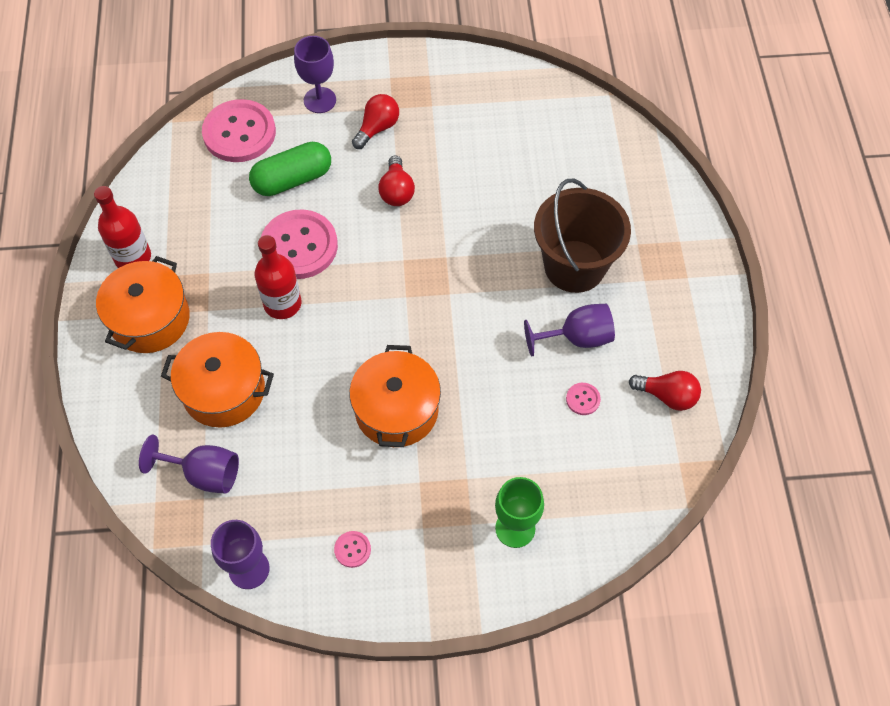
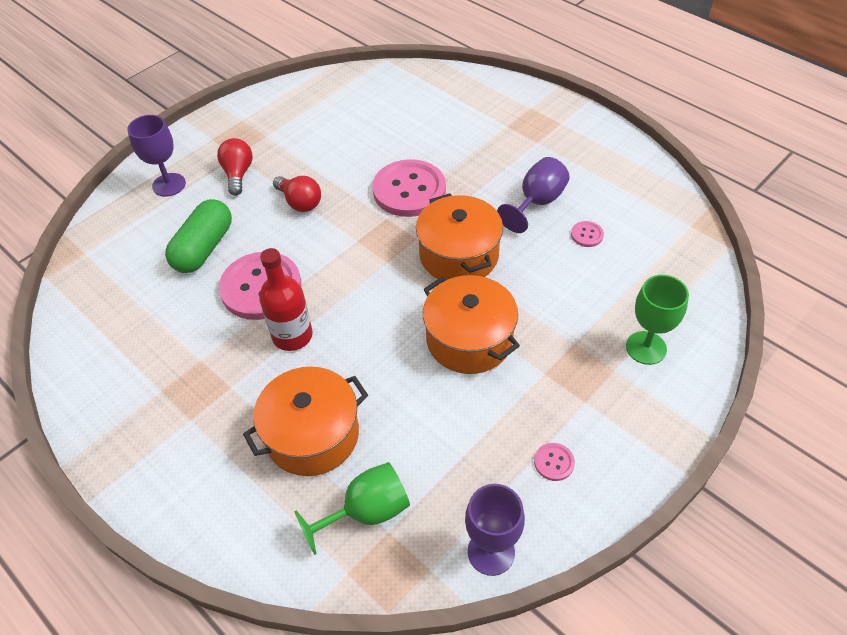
camera: 40 degrees left, 10 degrees down
red bottle [94,186,151,268] -> none
orange pot [96,256,190,353] -> orange pot moved to [416,193,503,280]
purple goblet [139,435,239,494] -> green goblet [294,462,410,555]
pink button [202,99,276,162] -> pink button moved to [372,159,446,217]
brown bucket [534,179,631,293] -> none
red light bulb [629,371,701,411] -> none

